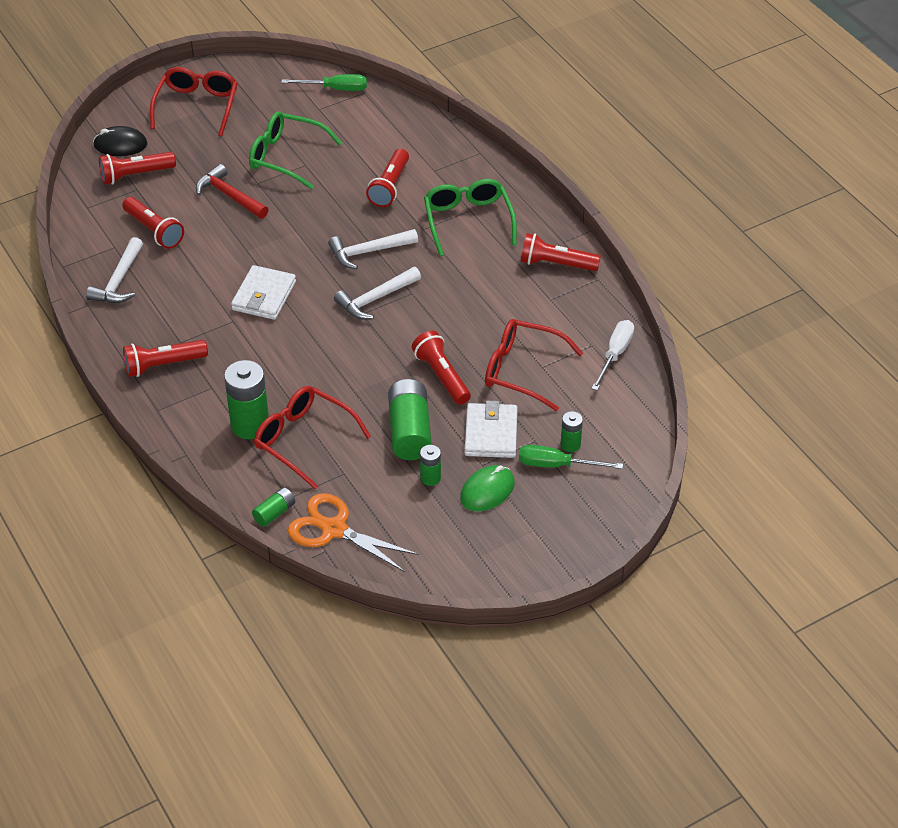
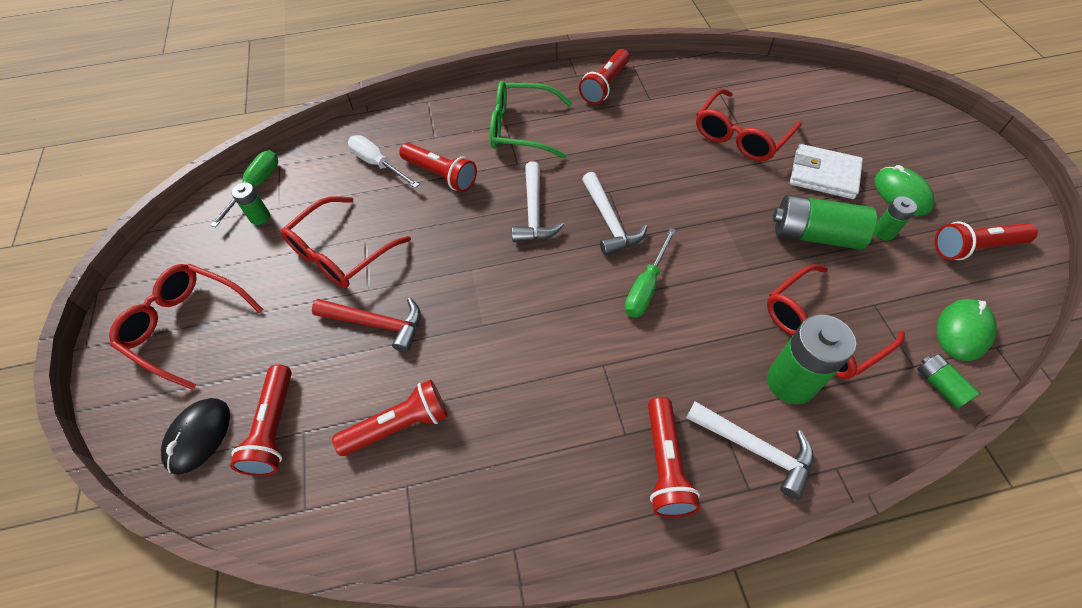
camera: 70 degrees left, 10 degrees up
white hammer [86,237,143,303] -> white hammer moved to [686,401,813,500]
red hammer [196,164,269,219] -> red hammer turned 135 degrees counterclockwise [312,298,421,353]
white wallet [231,265,296,320] -> none
green glasses [249,111,342,189] -> red glasses [281,196,411,288]
orange scissors [288,493,419,572] -> green mouse [937,299,997,361]
red flashlight [412,331,471,405] -> red flashlight moved to [935,221,1038,260]
green screwdriver [519,445,623,469] -> green screwdriver moved to [624,228,676,317]
green battery [561,411,583,452] -> green battery moved to [231,182,270,225]
white screwdriver [592,320,634,391] -> white screwdriver moved to [348,135,420,188]

